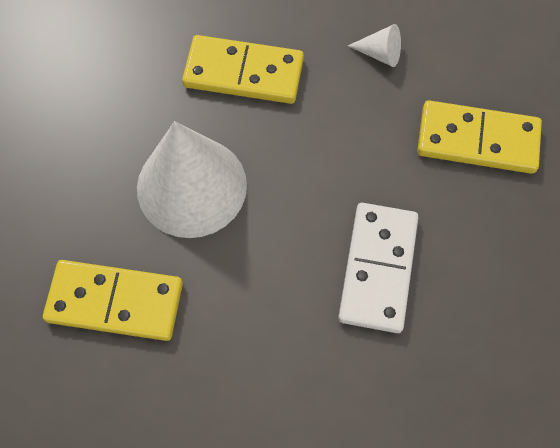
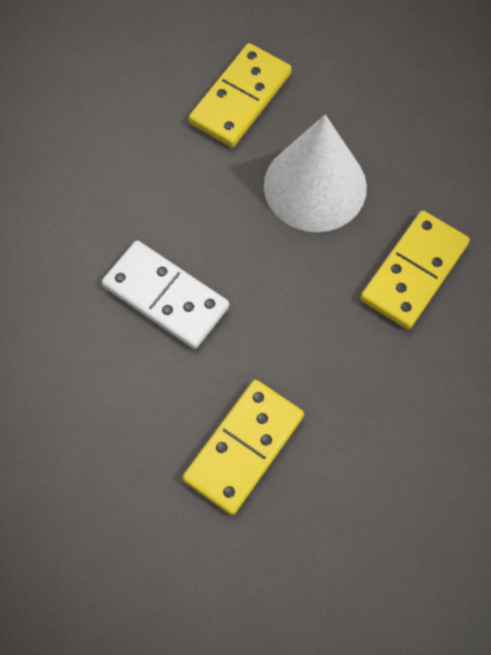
camera: 115 degrees right, 0 degrees up
white cone [348,24,401,67] -> none

